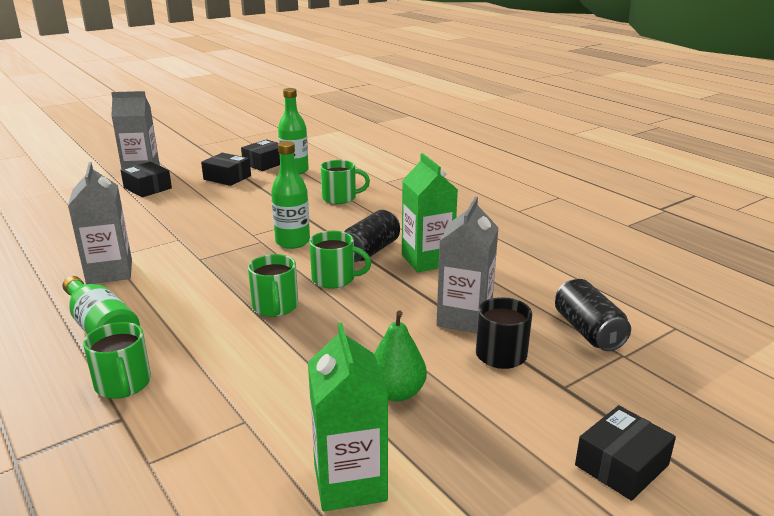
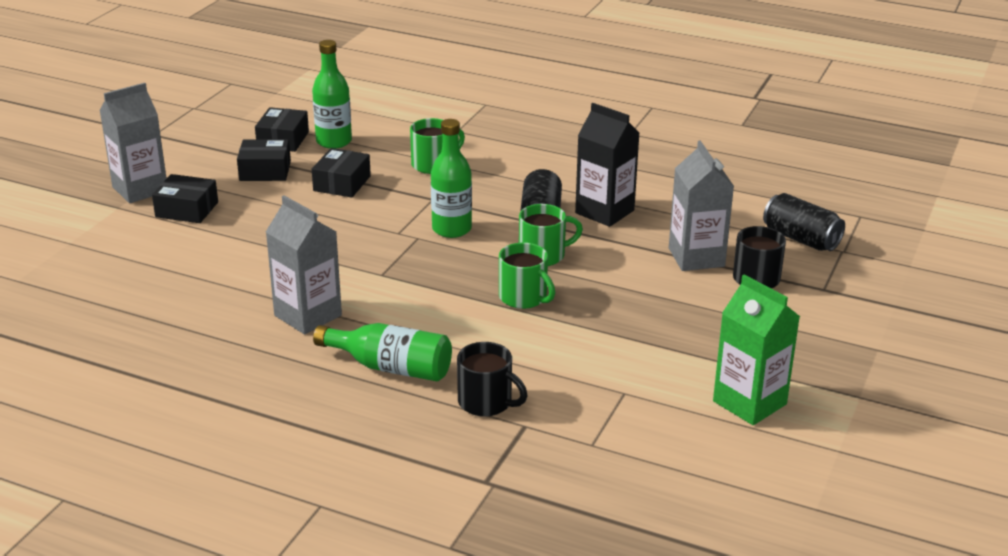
camera: 30 degrees left, 5 degrees up
green mug [83,322,151,399] -> black mug [457,342,528,417]
green pear [374,311,427,402] -> none
green carton [402,153,458,272] -> black carton [575,103,639,227]
black box [575,405,676,501] -> black box moved to [312,148,371,198]

